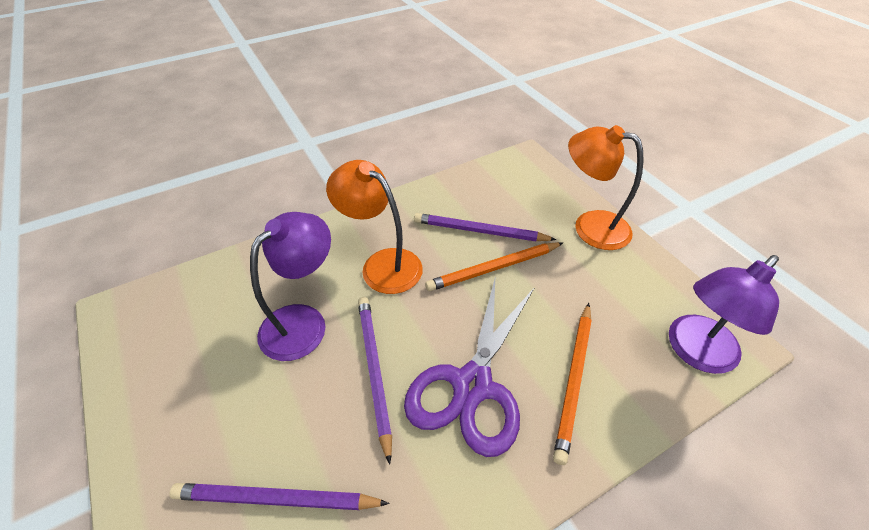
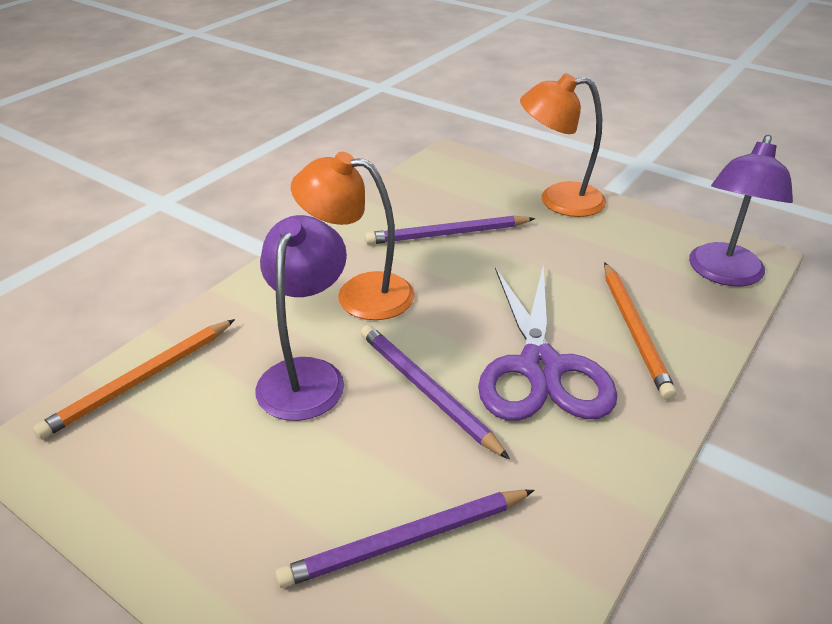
camera: 25 degrees left, 10 degrees down
orange pencil [425,242,563,291] -> orange pencil moved to [33,319,235,440]

